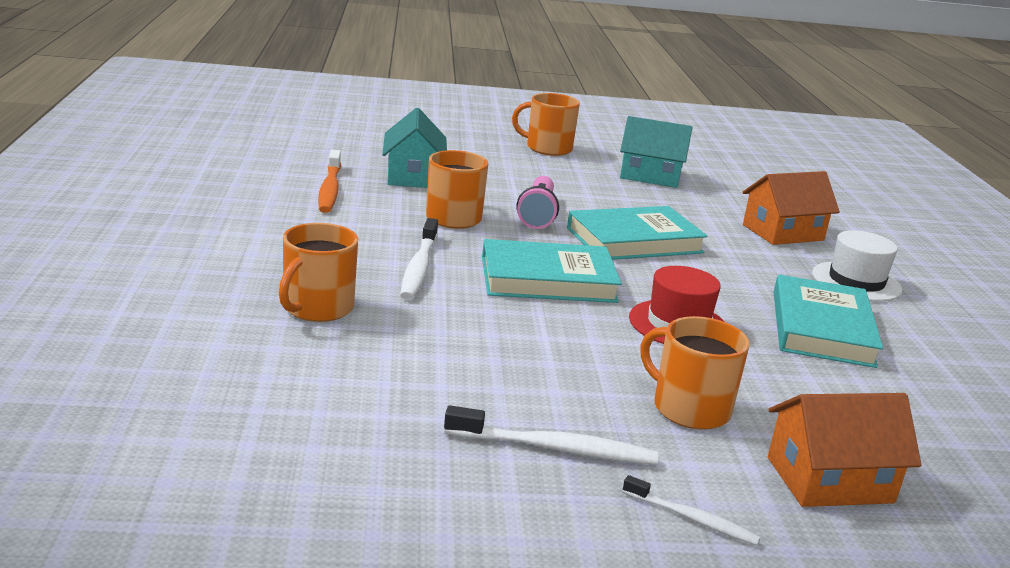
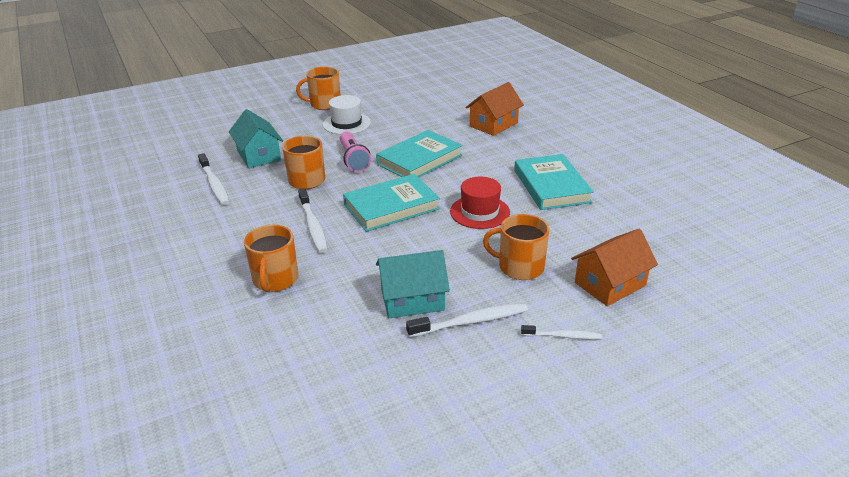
camera: 20 degrees left, 10 degrees up
orange toothbrush [318,150,341,213] -> white toothbrush [198,153,230,205]
turquoise house [620,116,693,188] -> turquoise house moved to [376,250,450,318]
white hat [812,230,902,302] -> white hat moved to [323,95,371,135]

